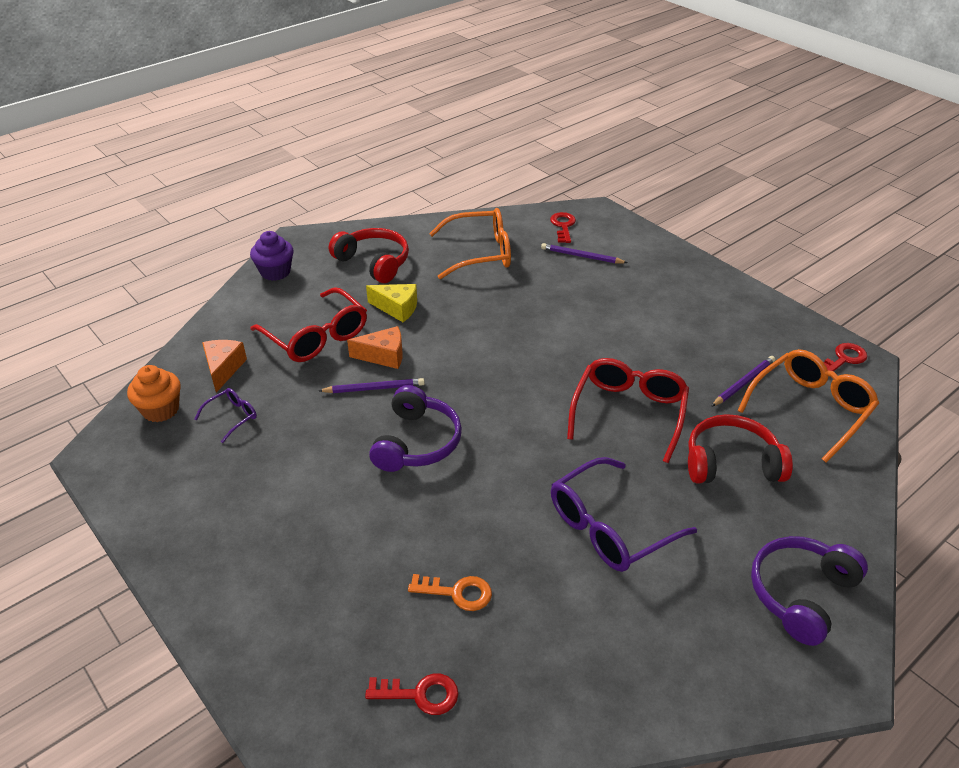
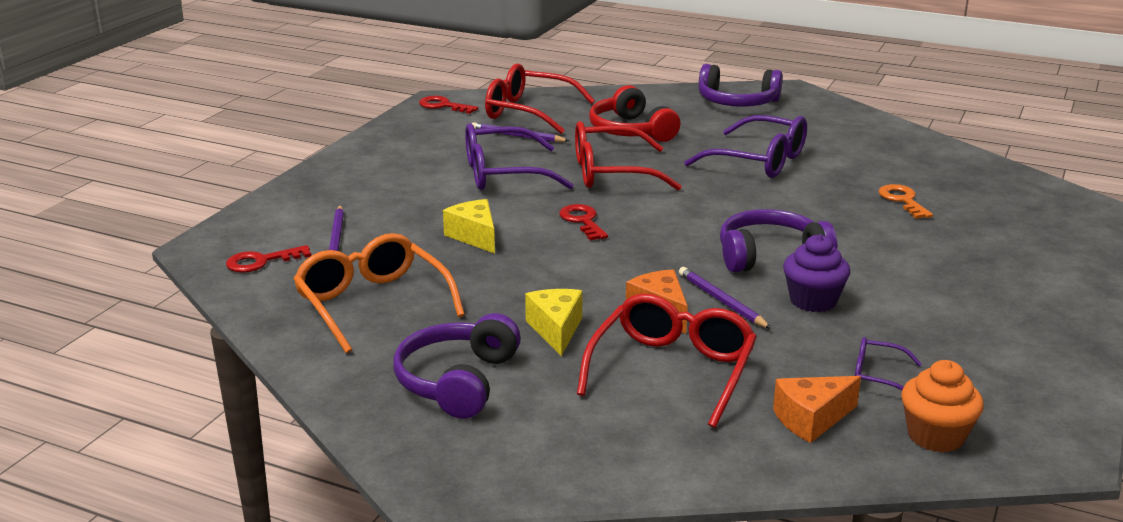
camera: 115 degrees left, 15 degrees down
purple cupcake [250,231,294,281] -> purple cupcake moved to [783,234,850,312]
red headphones [329,228,409,283] -> purple headphones [393,313,521,419]
red key [365,673,458,715] -> red key moved to [559,204,608,241]
orange glasses [737,349,879,463] -> red glasses [485,63,595,134]
none -> yellow cheese [443,199,495,254]
none -> purple glasses [465,123,574,190]

